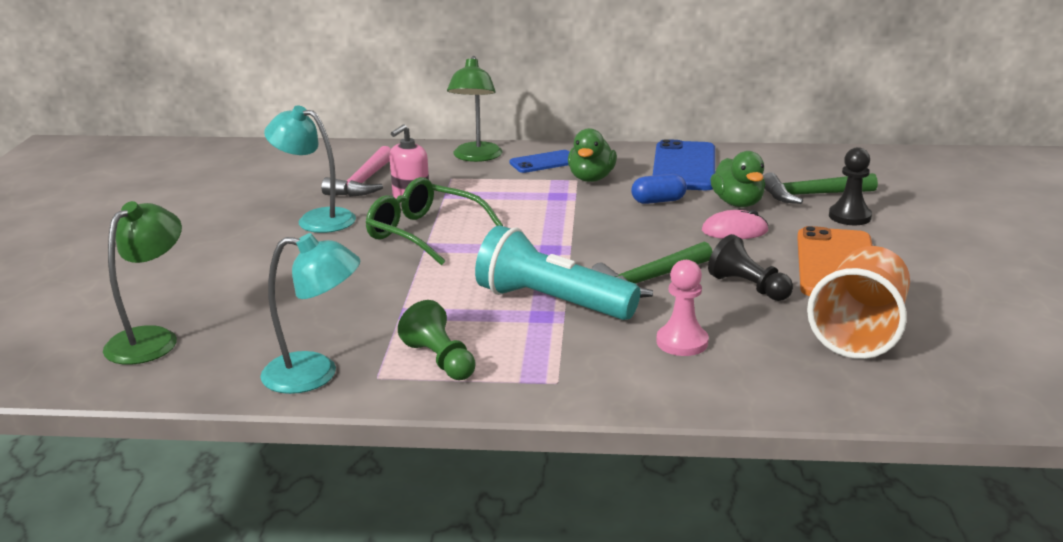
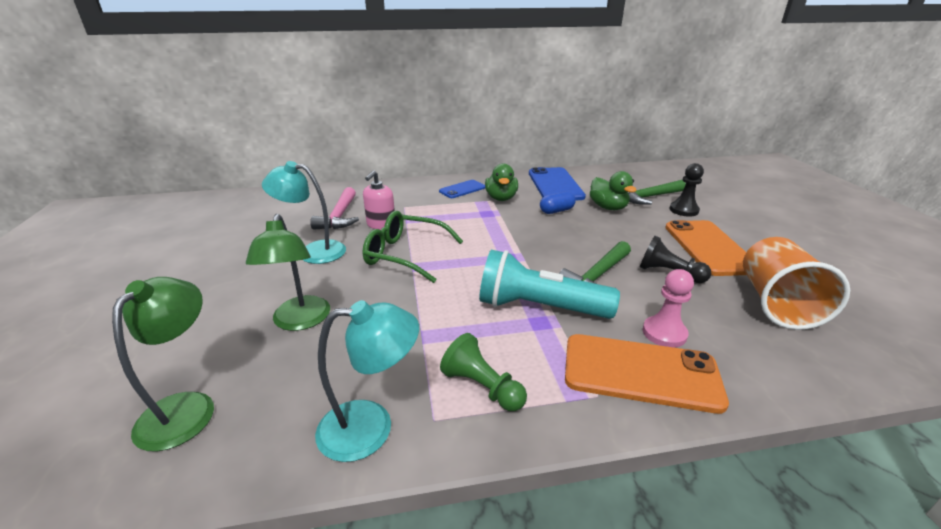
camera: 15 degrees left, 5 degrees up
green lamp [447,56,502,162] -> green lamp moved to [246,214,330,331]
pink mouse [702,210,769,239] -> none
none -> orange phone [565,334,729,414]

